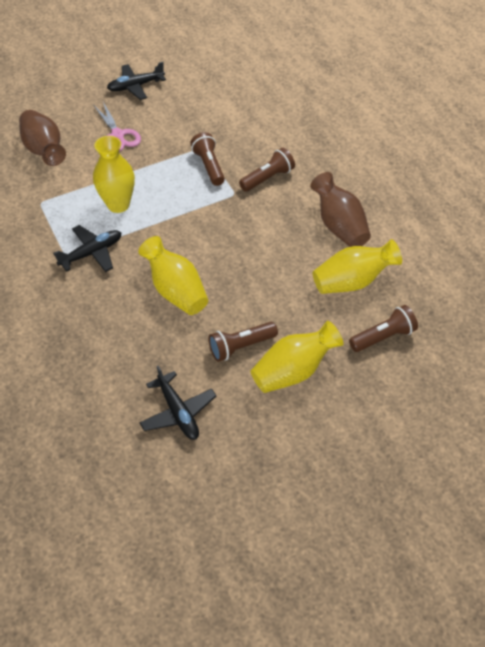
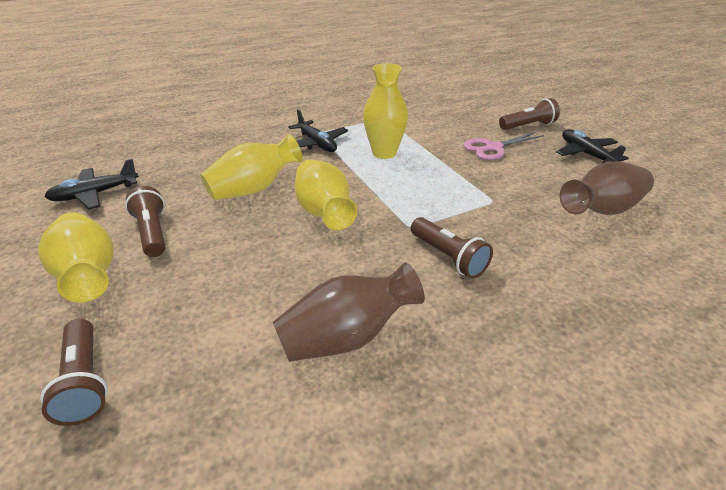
camera: 90 degrees right, 15 degrees down
brown vase [19,110,66,166] -> brown vase moved to [560,161,654,215]
brown flashlight [190,132,225,186] -> brown flashlight moved to [499,98,560,130]
yellow vase [313,239,402,294] -> yellow vase moved to [295,159,357,230]

